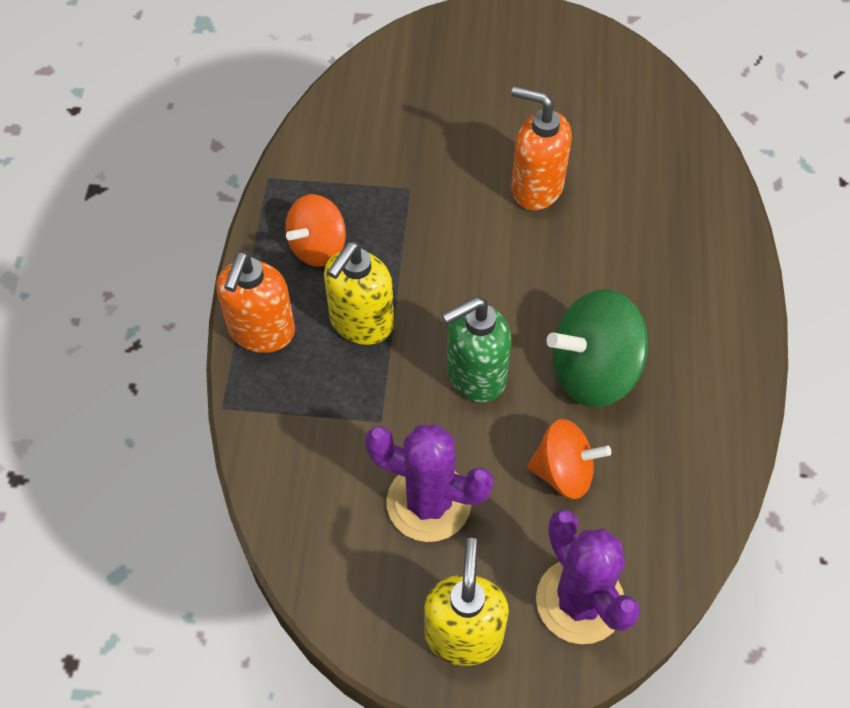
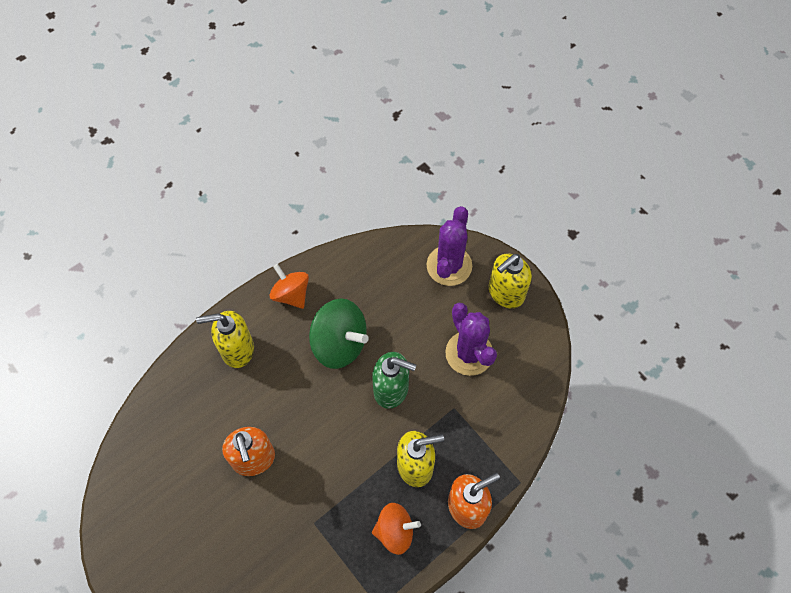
camera: 135 degrees left, 5 degrees up
orange spinning top [527,419,611,499] -> orange spinning top moved to [270,264,309,309]
none -> yellow soap dispenser [196,311,254,368]

